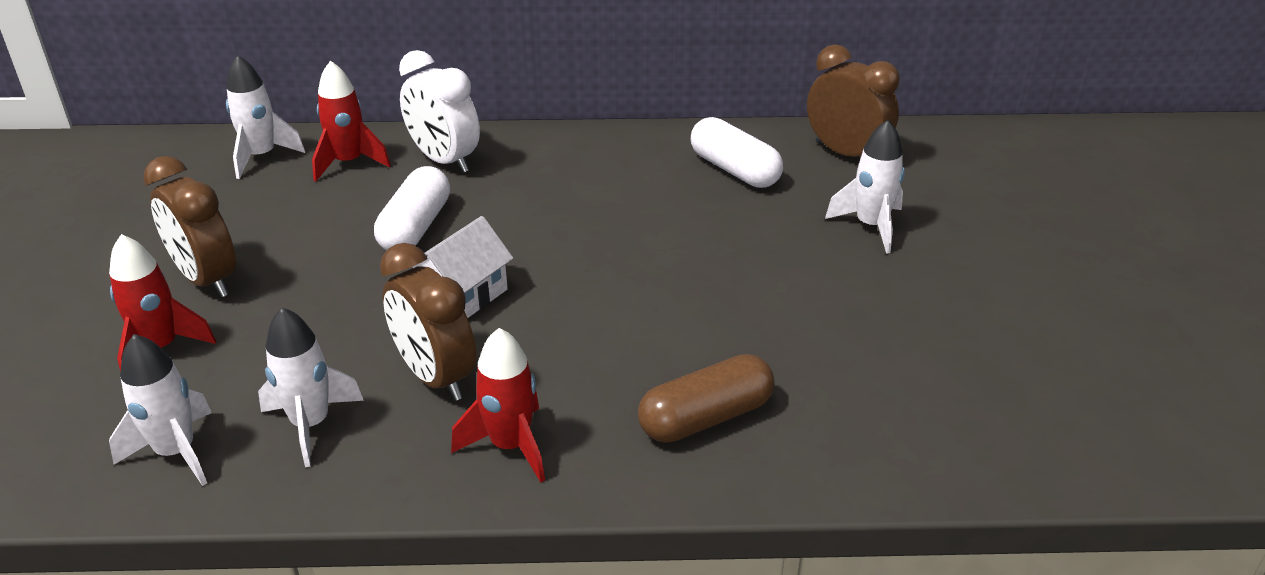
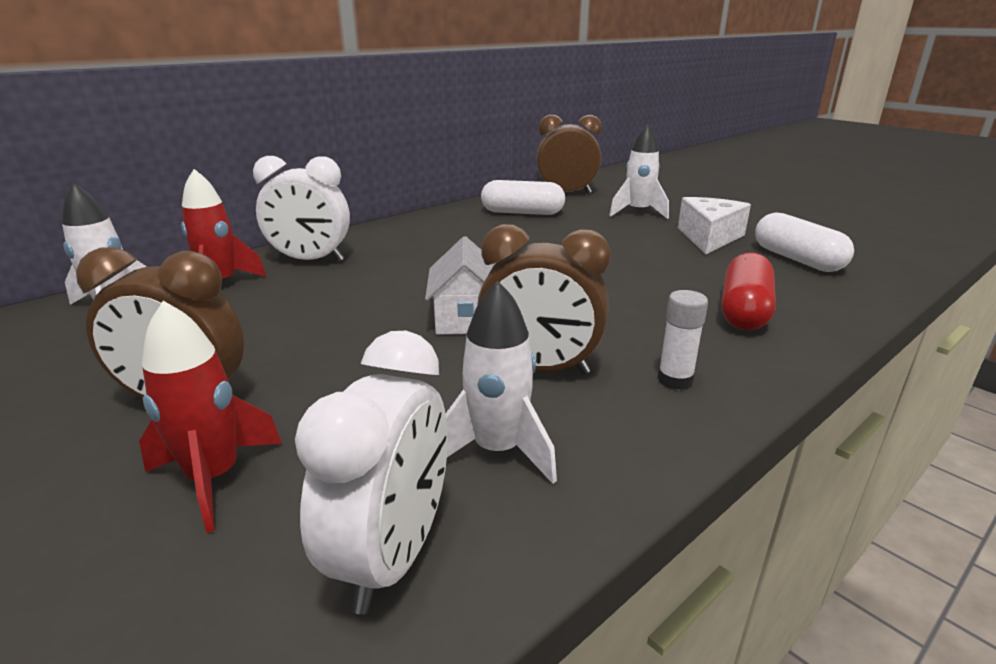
camera: 40 degrees left, 10 degrees down
white rocket [109,334,212,486] -> white clock [295,331,448,614]
white capsule [374,166,450,250] -> white capsule moved to [755,213,854,272]
red rocket [451,328,545,482] -> white glue stick [658,290,708,390]
brown capsule [638,354,775,443] -> red capsule [721,253,776,330]
none -> white cheese [678,197,751,255]

